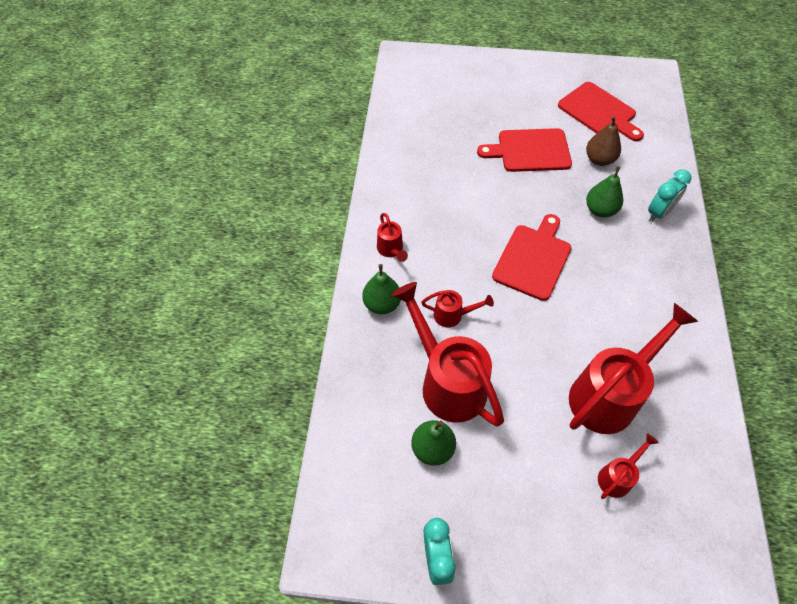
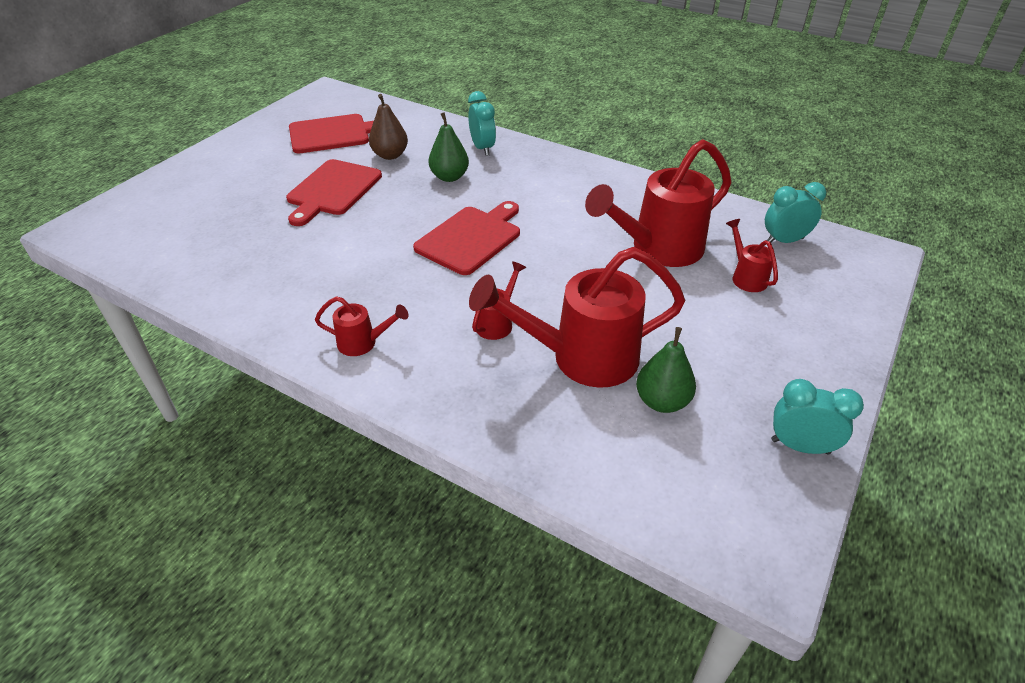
camera: 65 degrees left, 15 degrees down
green pear [362,264,401,314] -> none
red cutting board [492,214,571,301] -> red cutting board turned 75 degrees clockwise [413,201,520,275]
red watering can [569,303,698,434] -> red watering can turned 105 degrees counterclockwise [585,139,731,267]
none -> turquoise clock [765,182,826,243]

